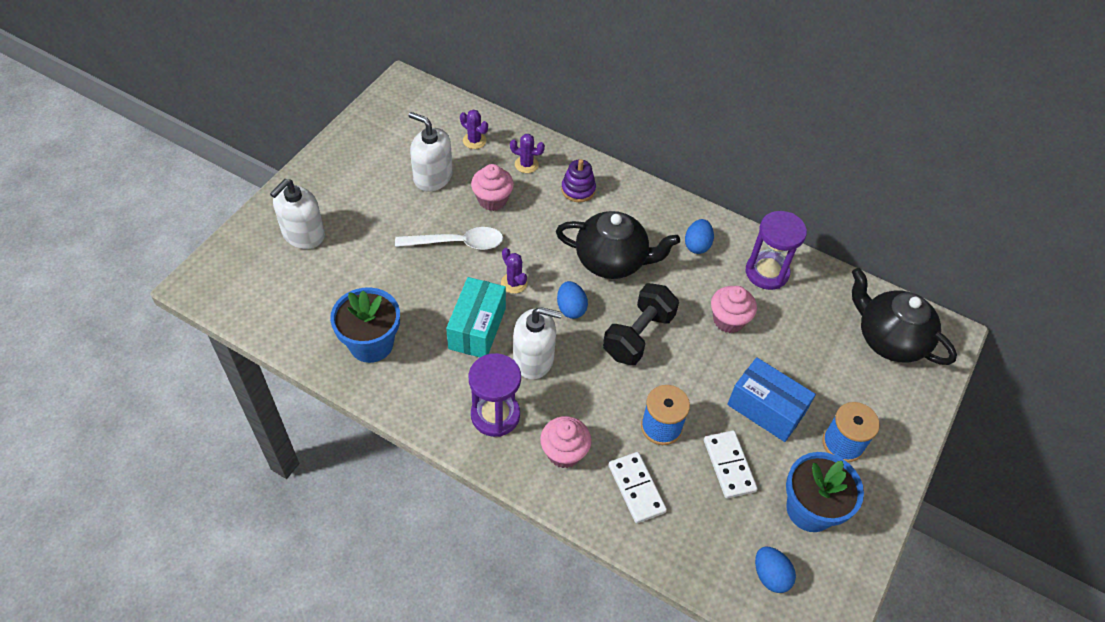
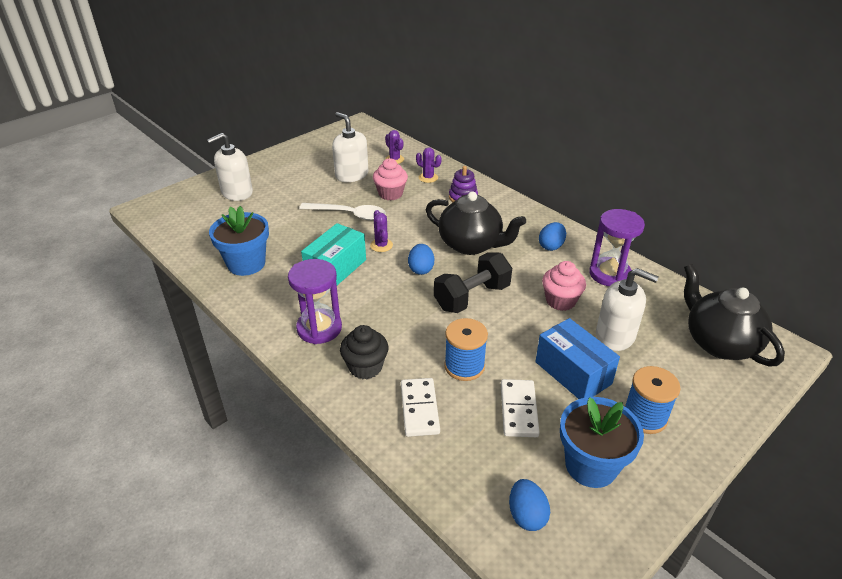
camera: 20 degrees right, 15 degrees down
white soap dispenser [513,307,562,379] -> white soap dispenser moved to [596,268,659,351]
pink cupcake [540,416,591,468] -> black cupcake [340,325,389,379]

